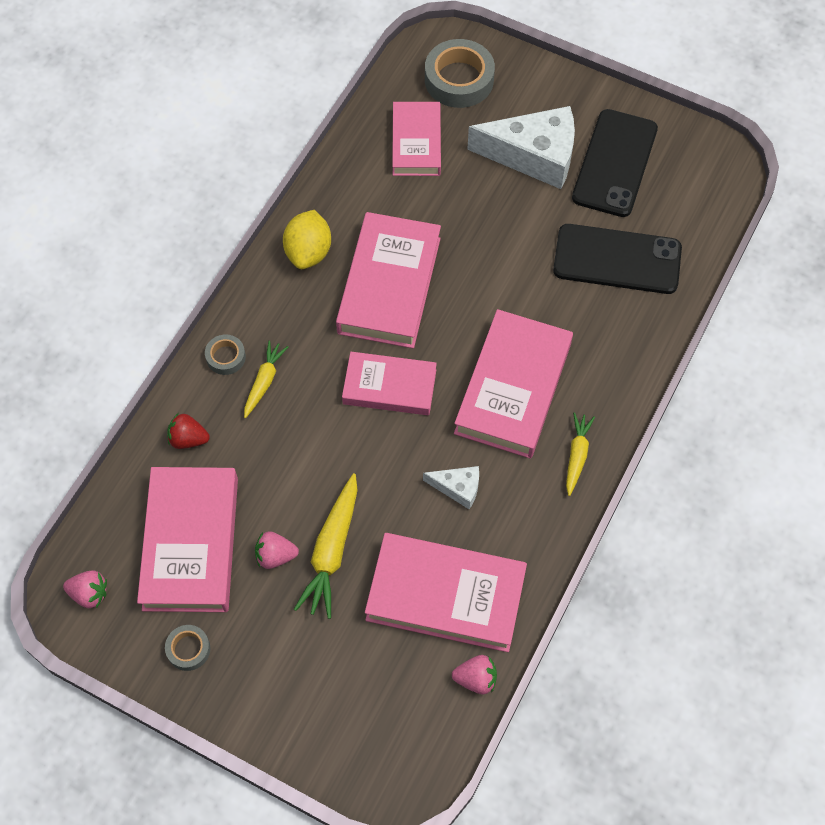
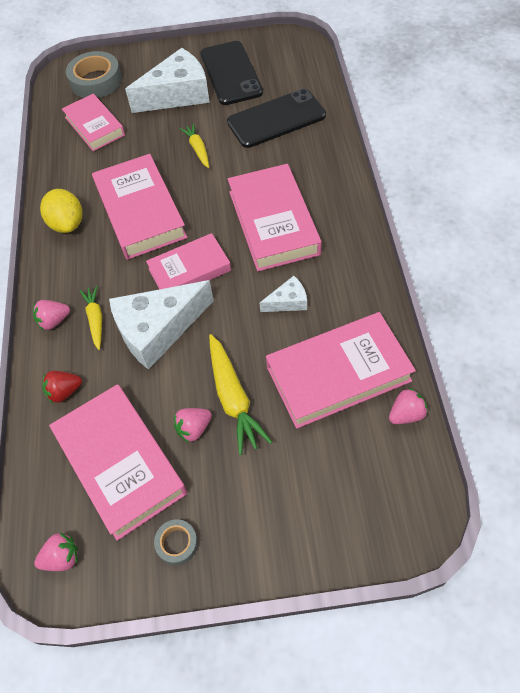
camera: 30 degrees left, 5 degrees down
grey tape [205,334,246,375] -> pink strawberry [33,300,70,331]
yellow carrot [566,413,595,496] -> yellow carrot moved to [179,123,209,168]
none -> white cheese [109,280,214,370]

